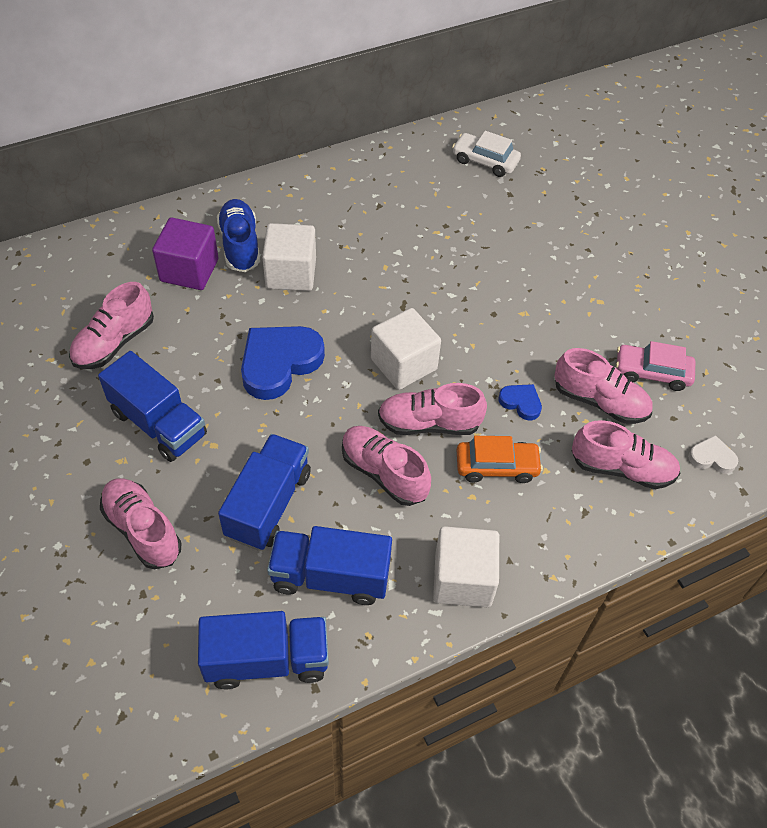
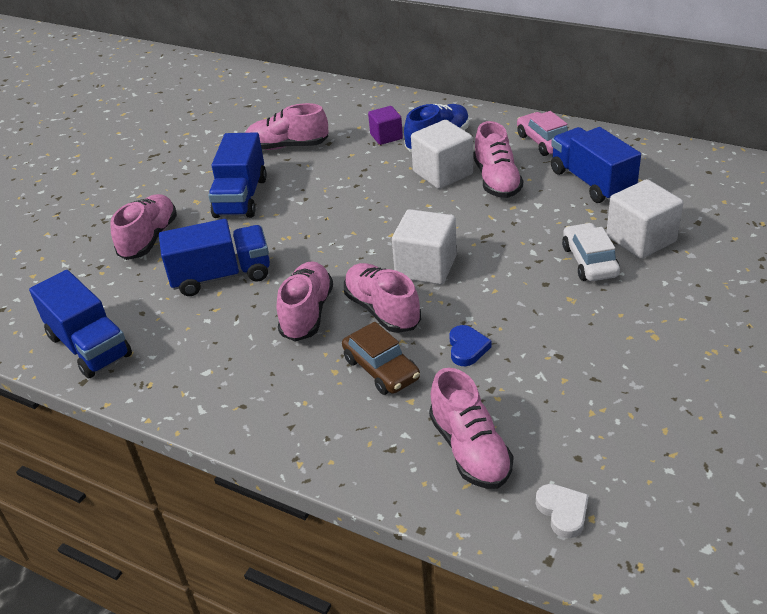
camera: 60 degrees right, 15 degrees down
purple cube [152,217,218,290] -> purple cube [368,106,403,145], size x0.62
blue heart [241,326,325,400] -> none
blue truck [267,526,392,605] -> blue truck moved to [551,127,641,203]
white cube [433,526,499,607] -> white cube moved to [606,179,683,259]
white car [452,131,521,177] -> white car moved to [562,223,620,281]
orange car [457,436,543,483] -> brown car [342,322,420,395]
pink shoe [554,348,653,424] -> pink shoe moved to [473,121,523,198]
pink car [616,341,695,391] -> pink car moved to [517,111,568,156]

